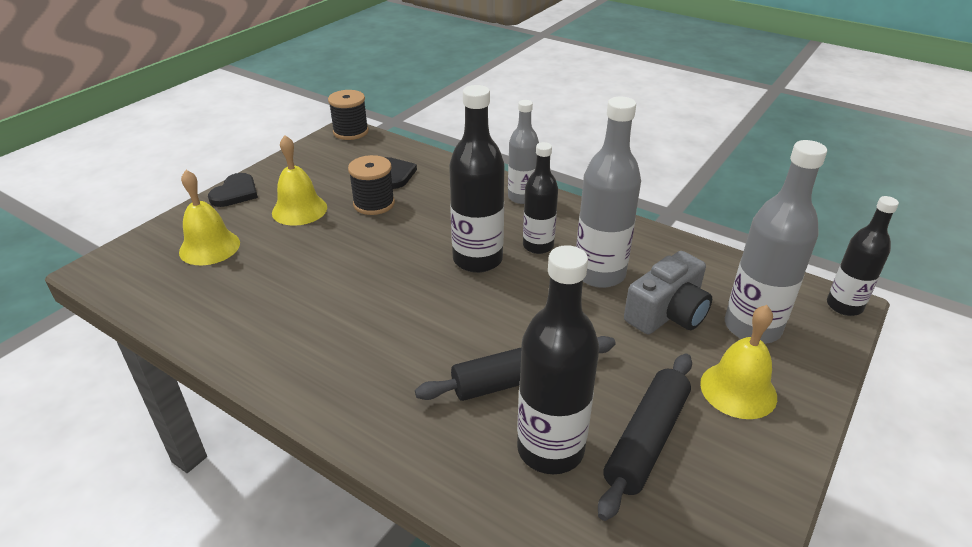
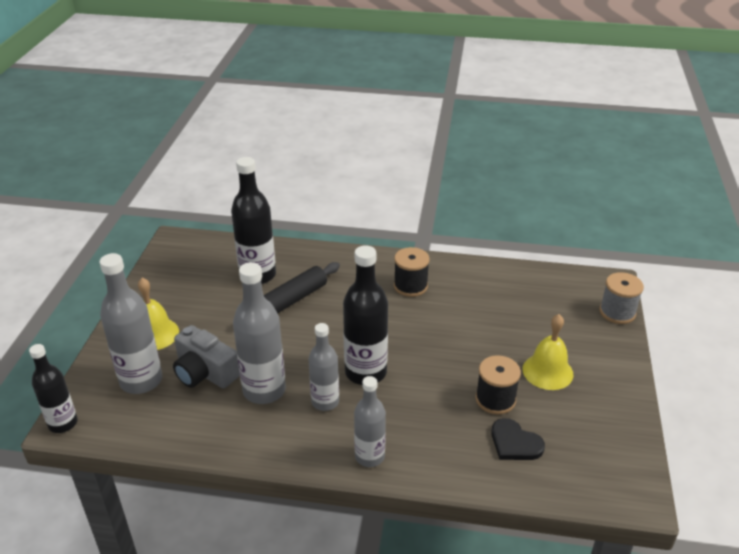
camera: 155 degrees right, 0 degrees up
yellow bell [179,170,240,265] -> none
black heart [208,173,258,207] -> none
black spool [328,90,369,140] -> black spool moved to [394,247,430,297]
black bottle [523,142,558,254] -> grey bottle [309,323,339,411]
black rolling pin [598,354,692,521] -> none
grey camera [624,251,712,334] -> grey camera turned 75 degrees counterclockwise [173,325,240,388]
none -> grey spool [600,272,644,324]

